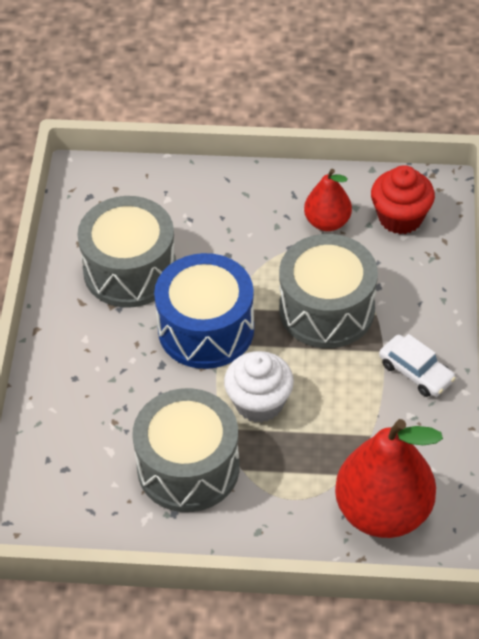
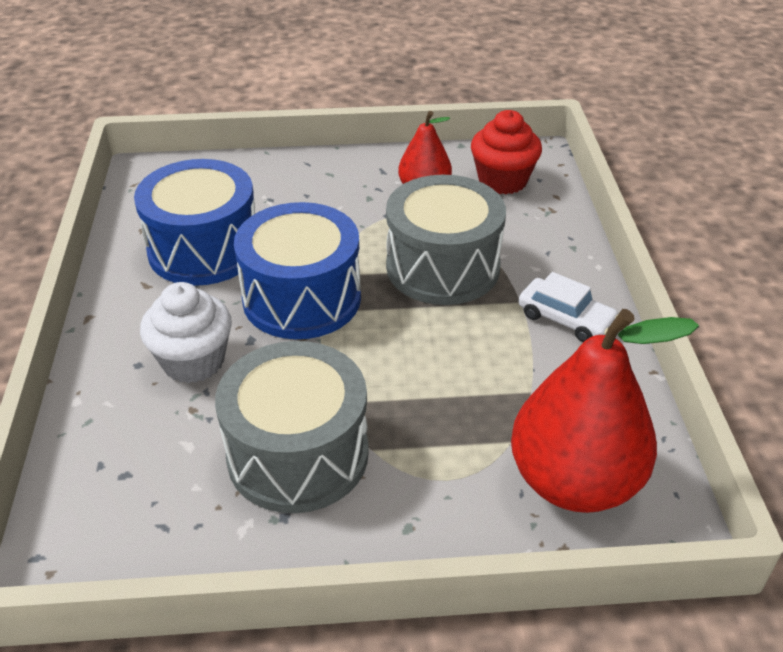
camera: 10 degrees left, 10 degrees down
grey drum [77,196,176,308] -> blue drum [134,159,255,286]
white cupcake [224,351,294,423] -> white cupcake moved to [140,282,232,383]

